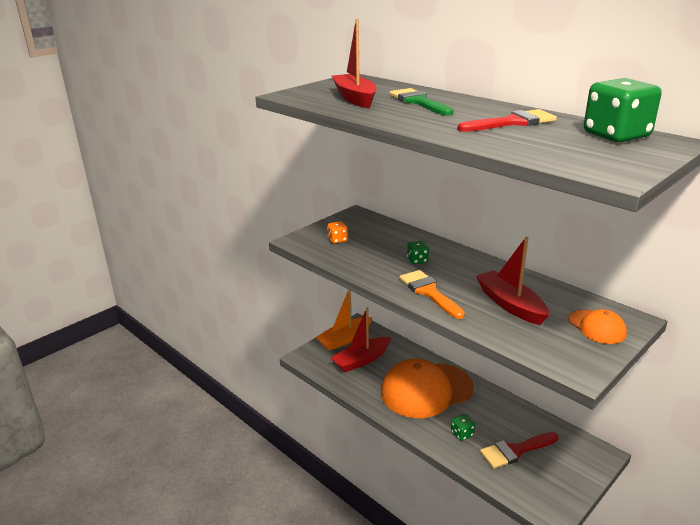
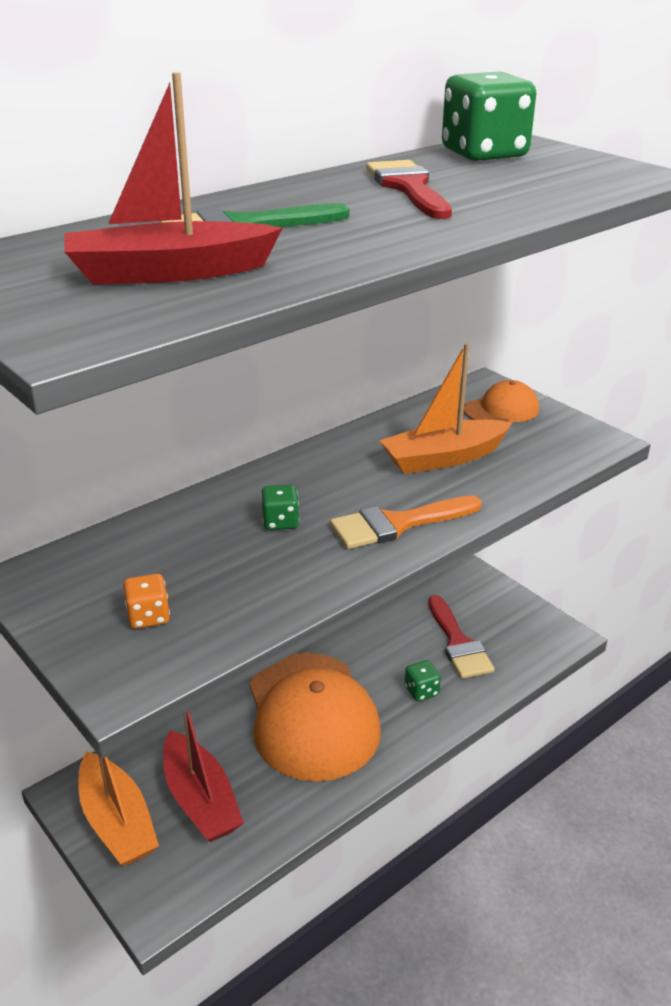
camera: 85 degrees left, 5 degrees up
red boat [476,237,549,325] -> orange boat [379,343,513,474]

